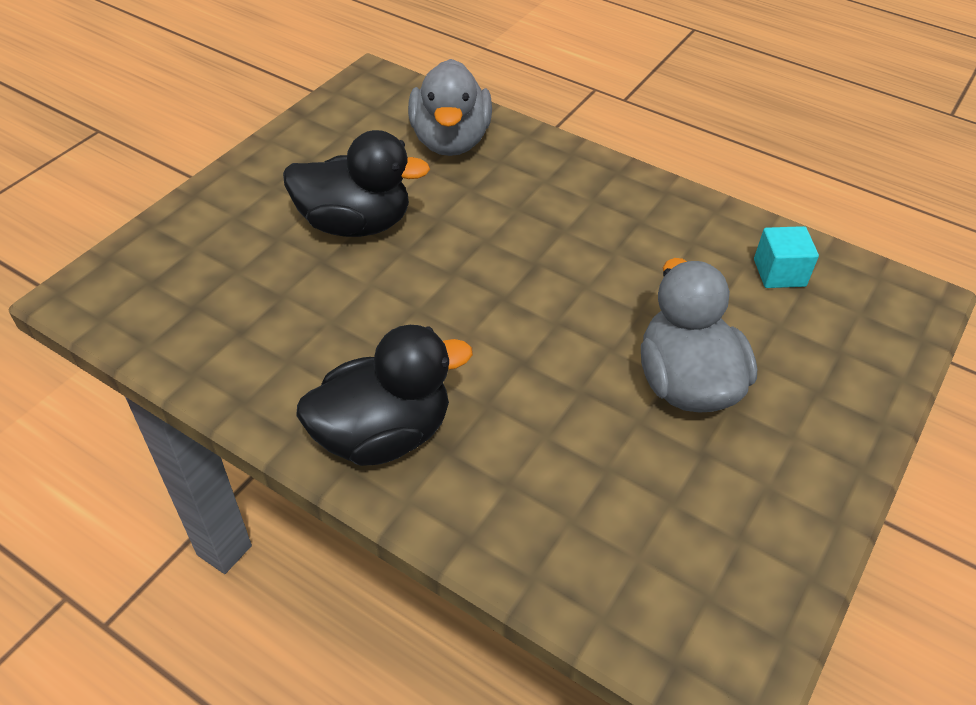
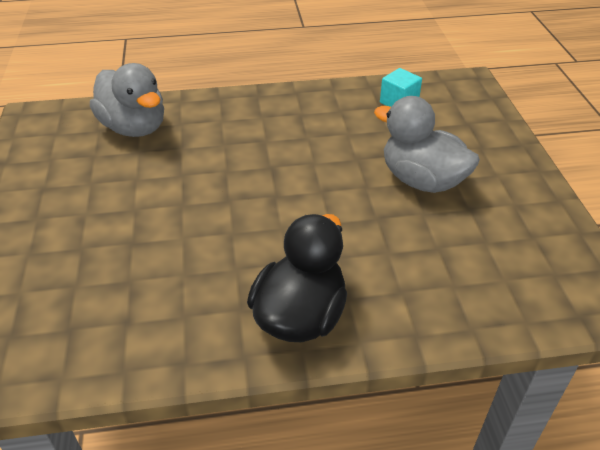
camera: 40 degrees left, 5 degrees down
black duck [283,130,430,237] -> none

